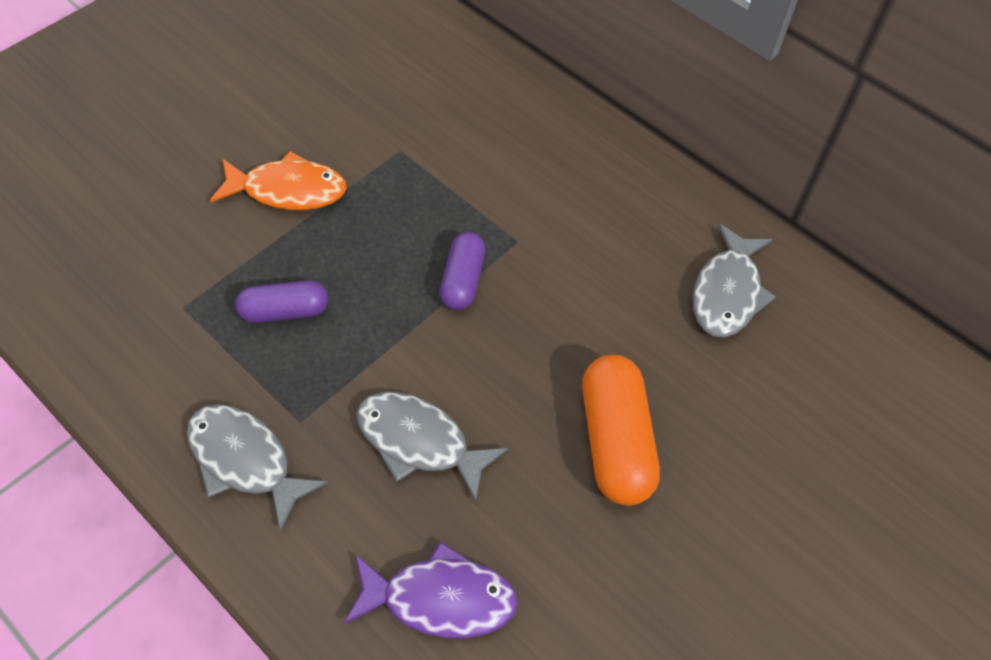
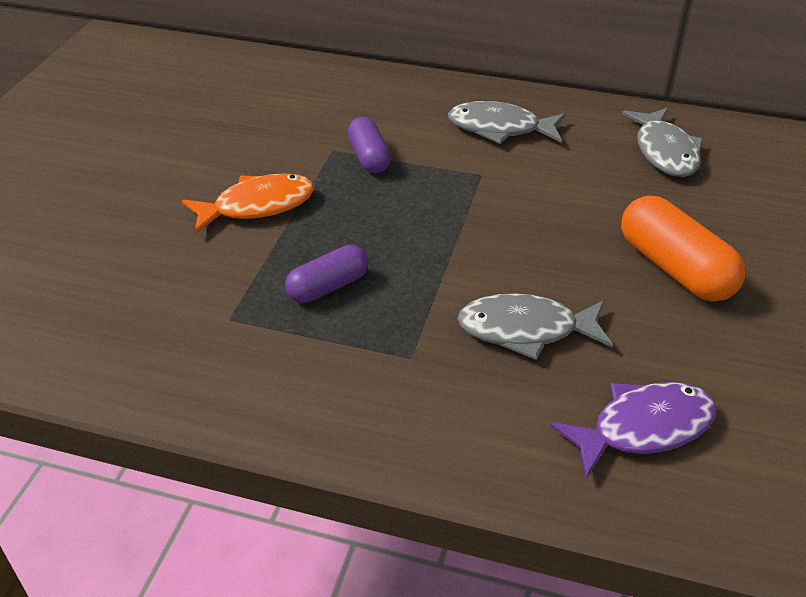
camera: 25 degrees left, 15 degrees down
grey fish [186,404,328,532] -> grey fish moved to [448,101,566,144]
purple capsule [439,232,486,311] -> purple capsule moved to [348,117,391,173]

